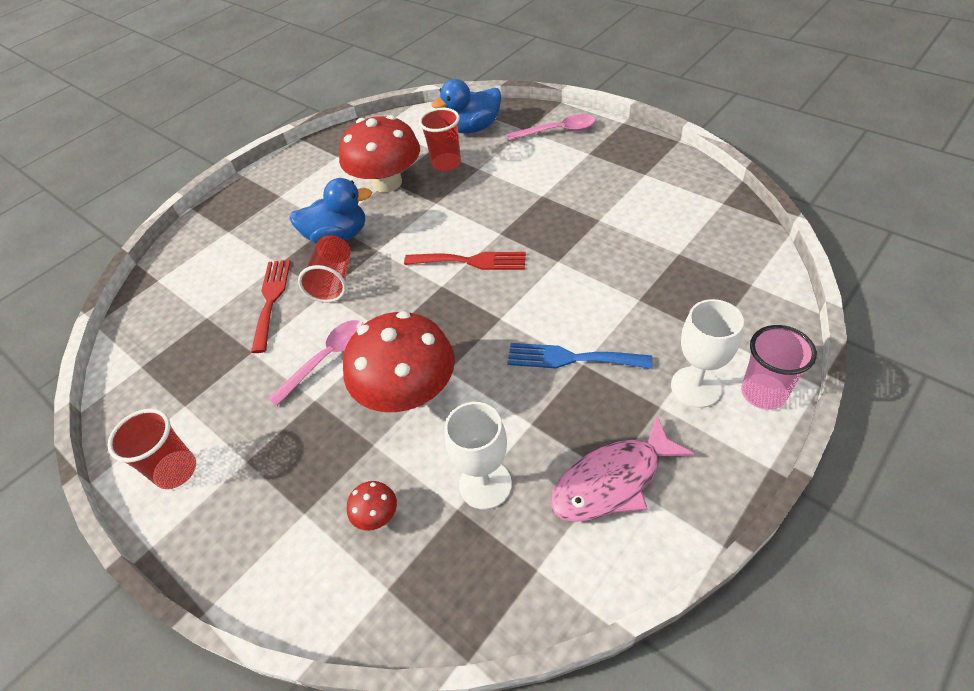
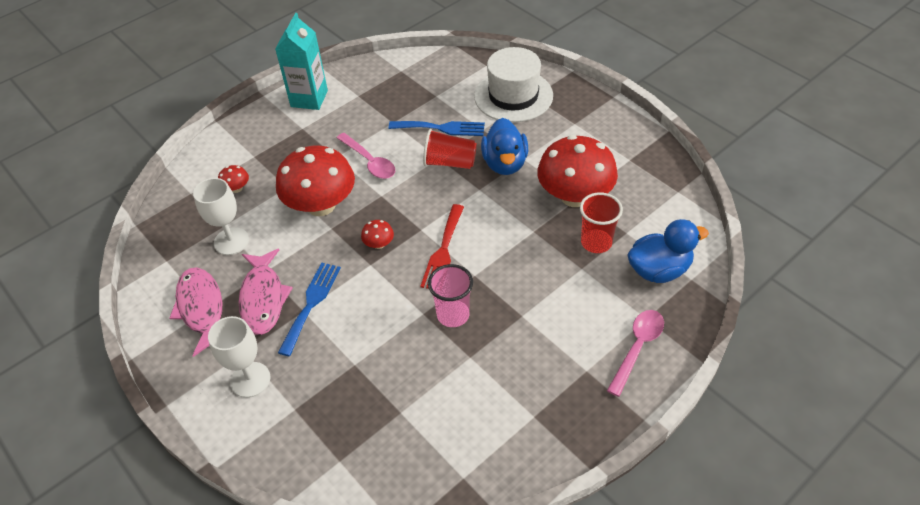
camera: 95 degrees right, 0 degrees up
red cup [107,409,196,489] -> turquoise carton [275,13,328,110]
red fork [251,260,291,353] -> blue fork [389,121,485,136]
blue duck [431,79,502,133] -> blue duck turned 90 degrees clockwise [627,219,709,283]
pink spoon [507,114,595,141] -> pink spoon turned 150 degrees counterclockwise [607,310,664,397]
pink cup [741,325,817,410] -> pink cup moved to [428,264,473,327]
none -> pink fish [239,249,293,335]
none -> red mushroom [361,220,394,249]
none -> white hat [474,47,553,122]

